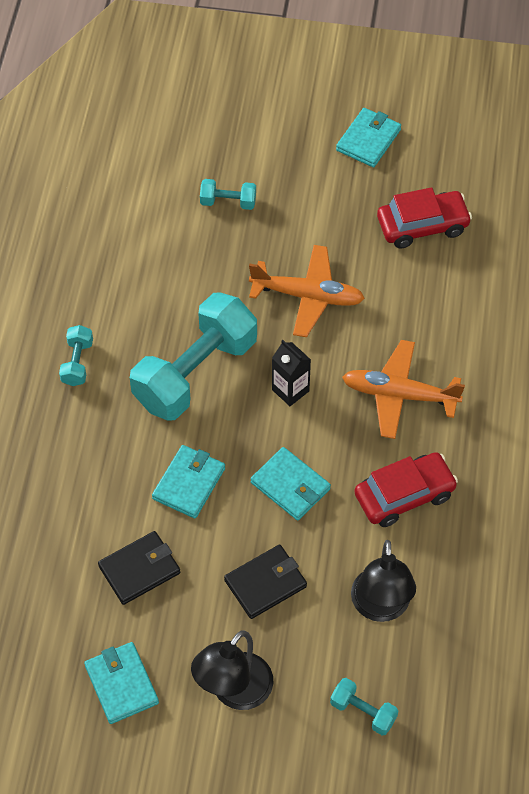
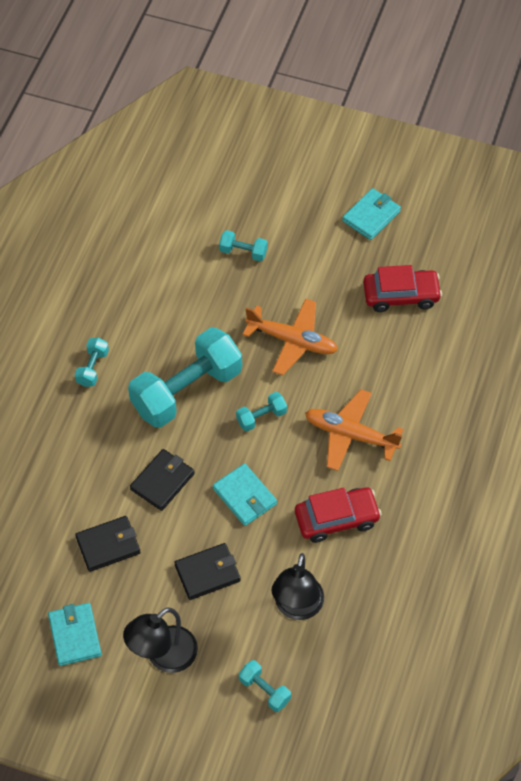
camera: 10 degrees right, 0 degrees up
turquoise wallet [152,445,225,518] -> black wallet [130,449,195,511]
black carton [272,340,311,406] -> turquoise dumbbell [236,392,287,431]

